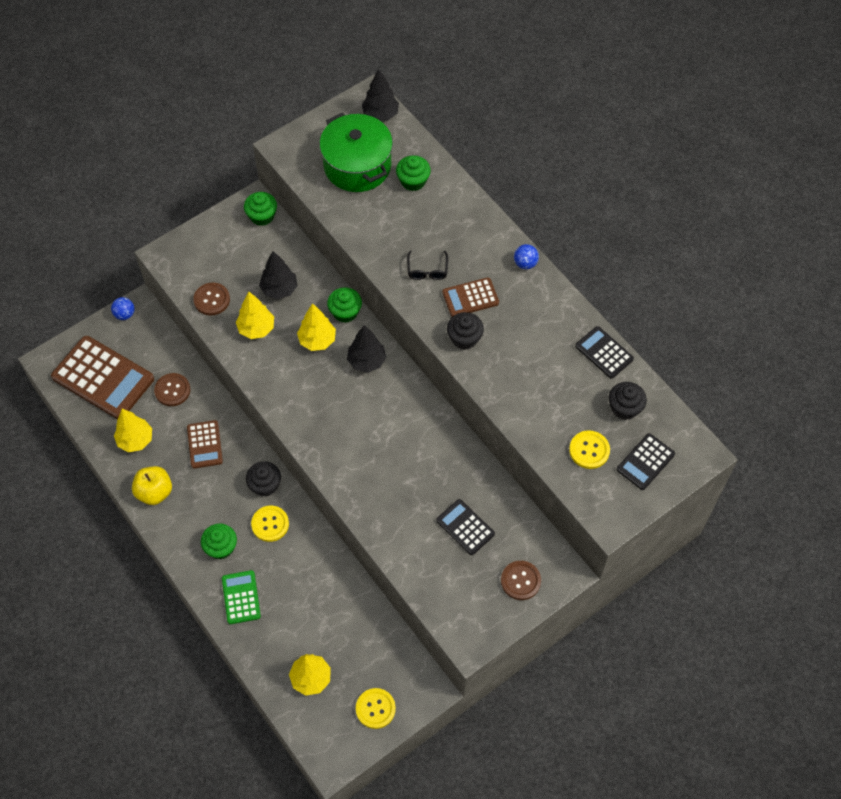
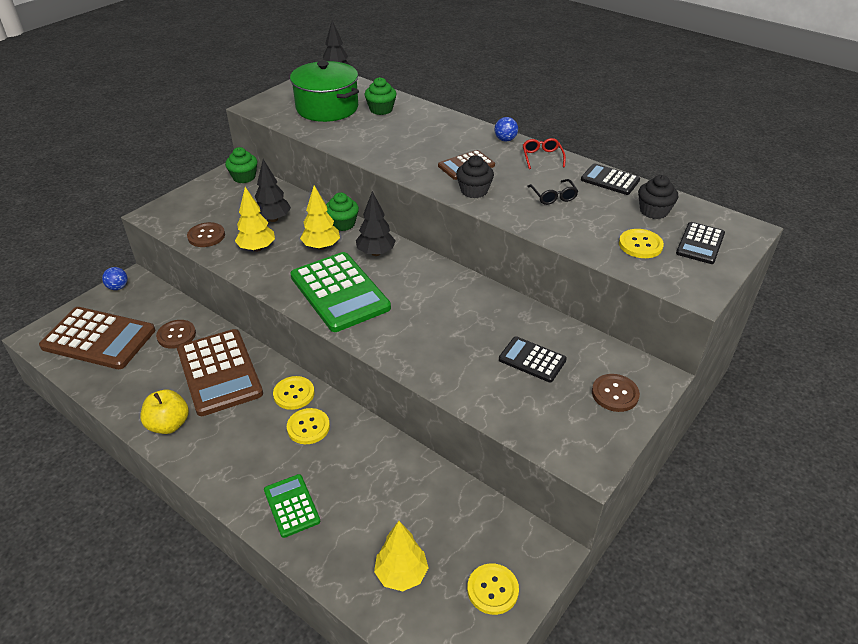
camera: 15 degrees left, 20 degrees down
yellow tree [114,409,152,452] -> none
brown calculator [187,420,223,469] -> brown calculator [177,329,263,416], size x1.89
green cupcake [201,523,237,559] -> none
black cupcake [246,461,281,497] -> yellow button [273,376,314,410]
black glasses [407,250,448,280] -> black glasses moved to [527,179,578,205]
none -> green calculator [290,252,391,332]
none -> red glasses [523,138,566,169]

